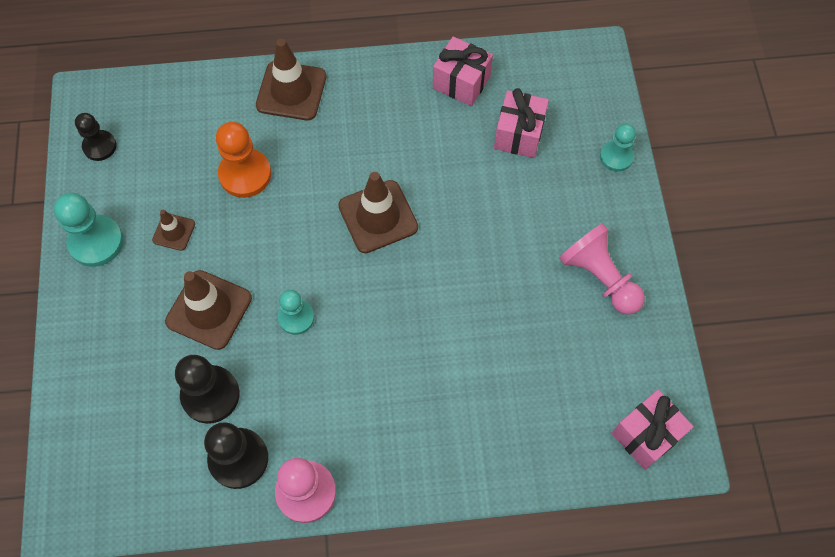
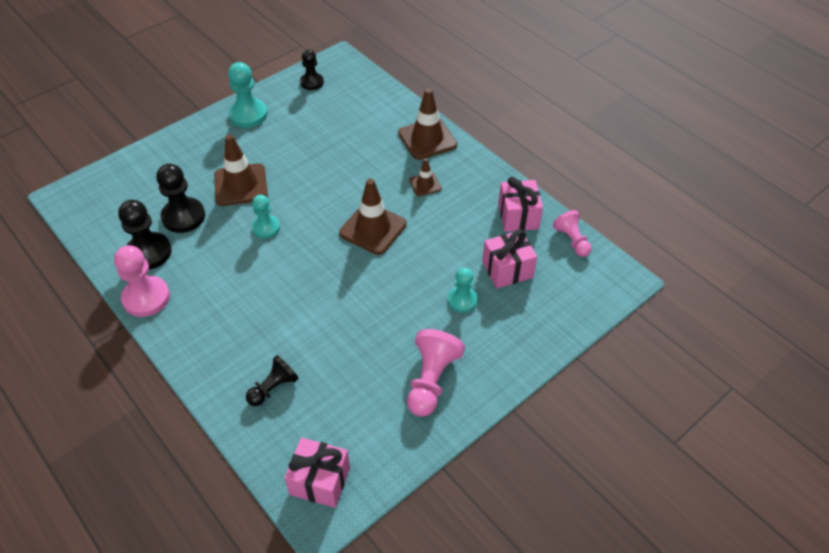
camera: 55 degrees right, 15 degrees down
brown traffic cone [152,210,195,251] -> brown traffic cone moved to [409,158,442,196]
orange pawn [216,122,271,198] -> none
turquoise pawn [600,124,636,172] -> turquoise pawn moved to [448,268,478,313]
none -> black pawn [246,355,299,406]
none -> pink pawn [553,210,592,257]

